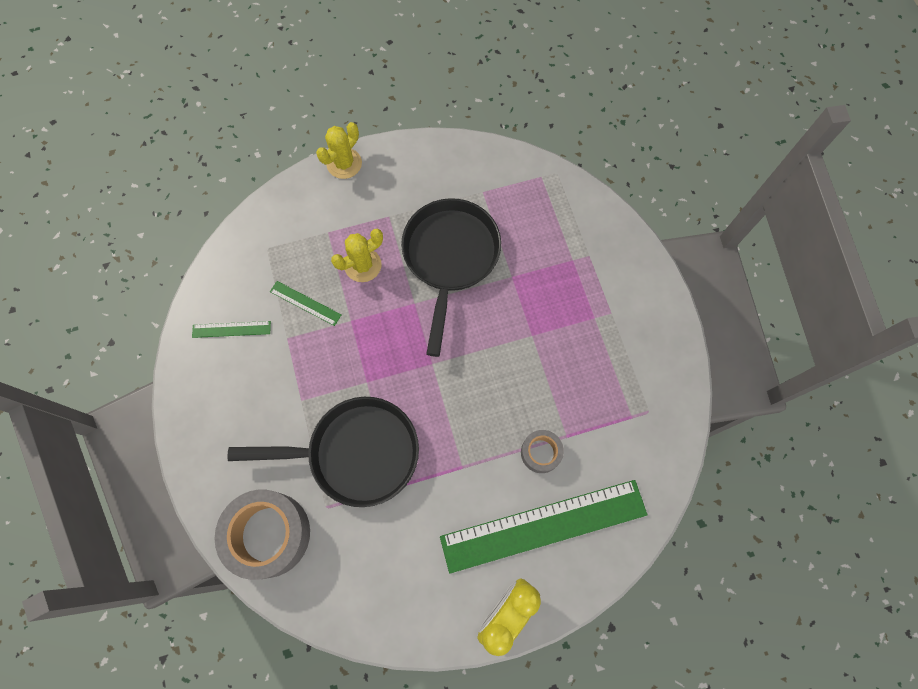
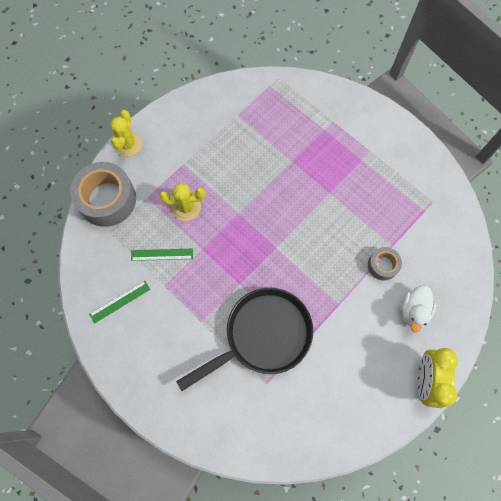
camera: 30 degrees left, 0 degrees up
grey tape [214,490,310,580] -> grey tape moved to [70,162,136,227]
yellow cactus [331,229,383,282] -> yellow cactus turned 60 degrees clockwise [159,183,205,221]
black pan [401,198,501,357] -> none
green ruler [440,480,647,574] -> white duck [401,285,436,333]

